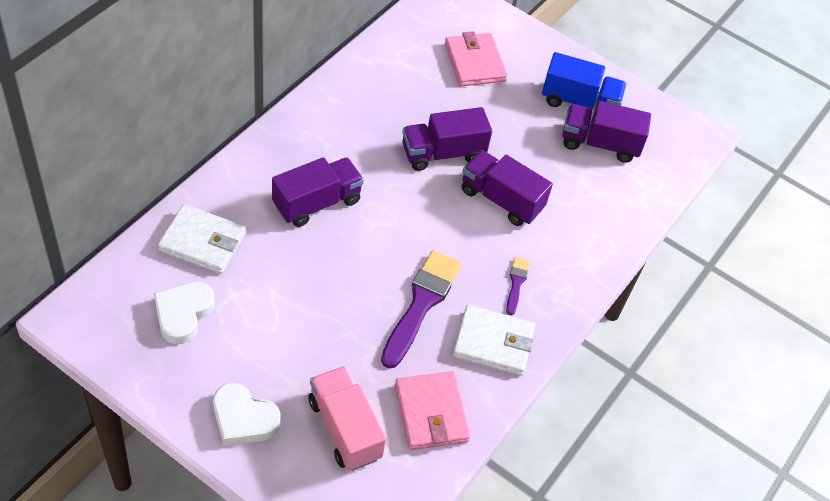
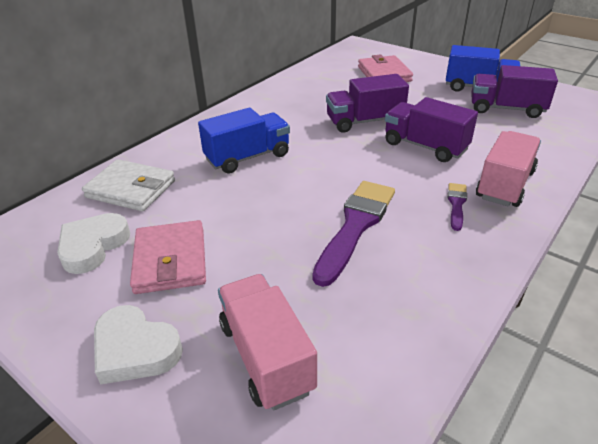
camera: 10 degrees right, 15 degrees down
purple truck [272,157,364,227] -> blue truck [198,108,290,174]
pink wallet [395,371,470,450] -> pink wallet moved to [130,220,206,294]
white wallet [453,305,535,376] -> none
none -> pink truck [476,131,541,207]

